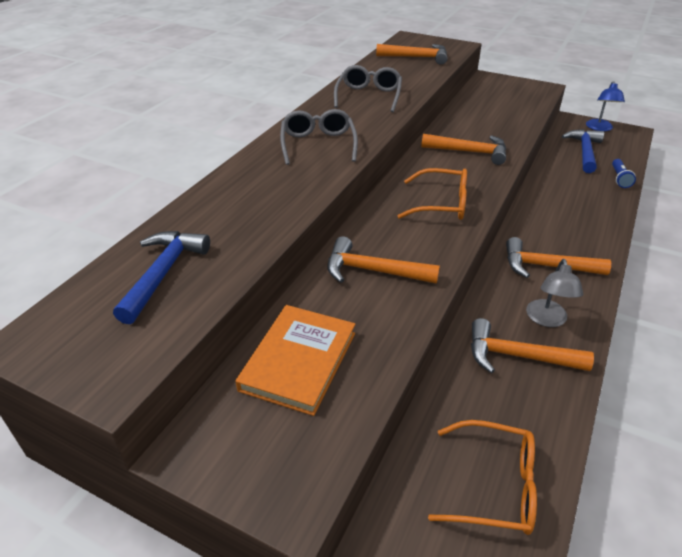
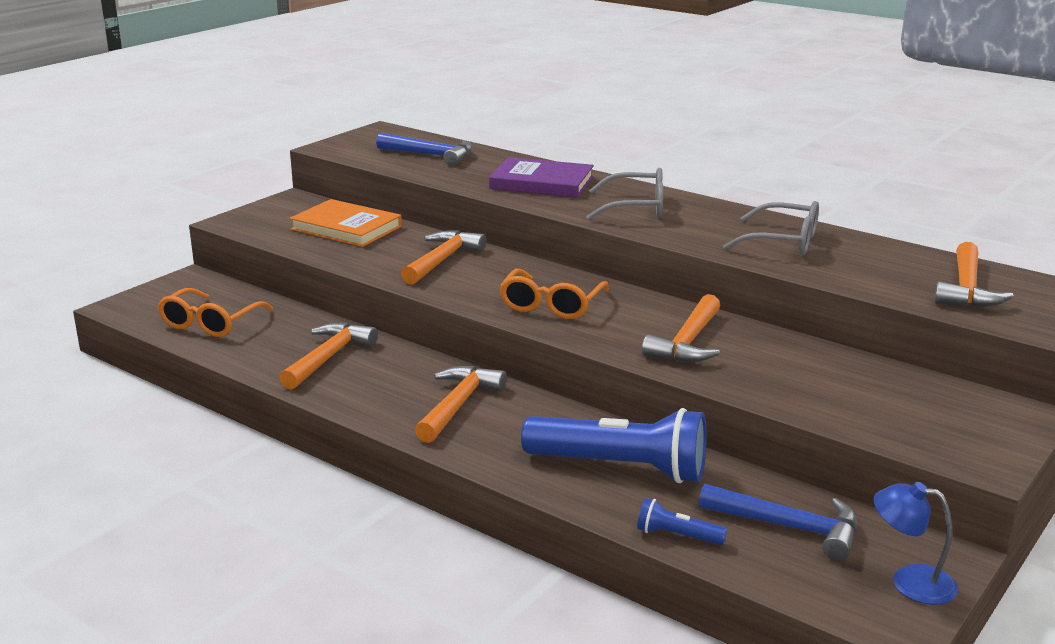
camera: 100 degrees right, 15 degrees down
grey lamp [526,259,583,327] -> none
none -> purple book [489,157,594,197]
none -> blue flashlight [521,408,707,483]

